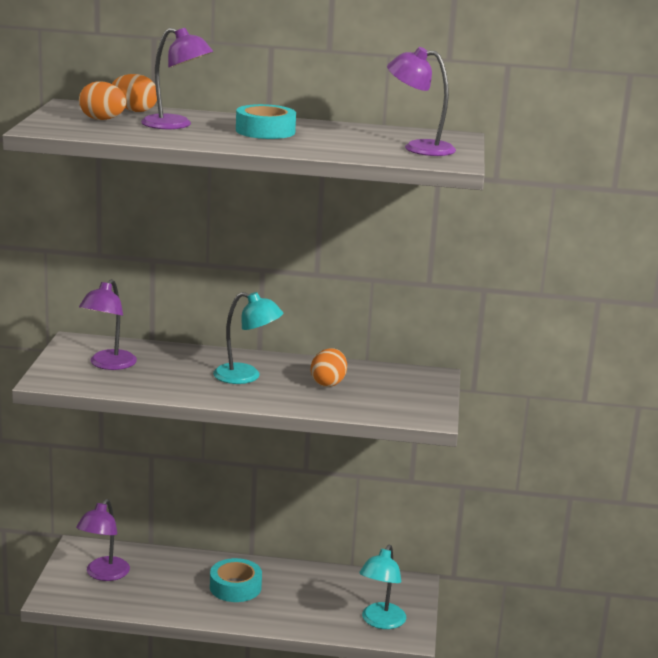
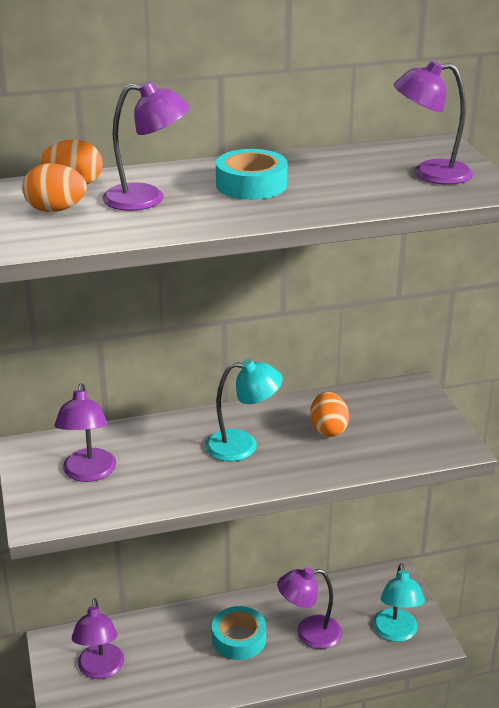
camera: 20 degrees left, 10 degrees up
none -> purple lamp [277,567,342,649]

